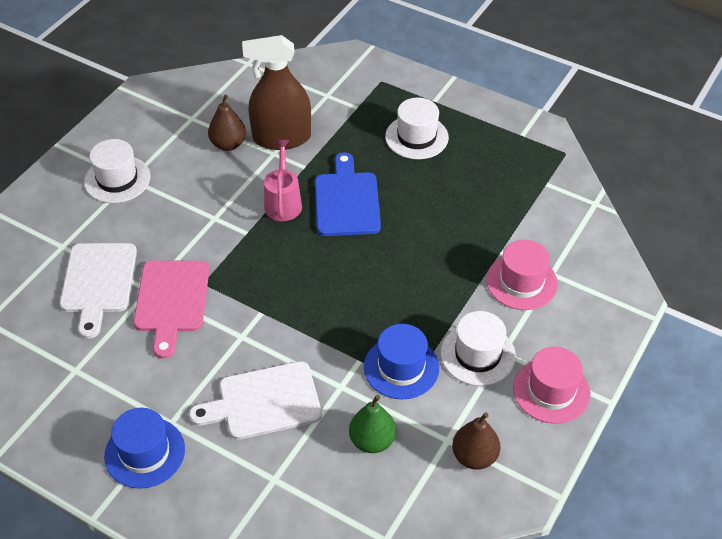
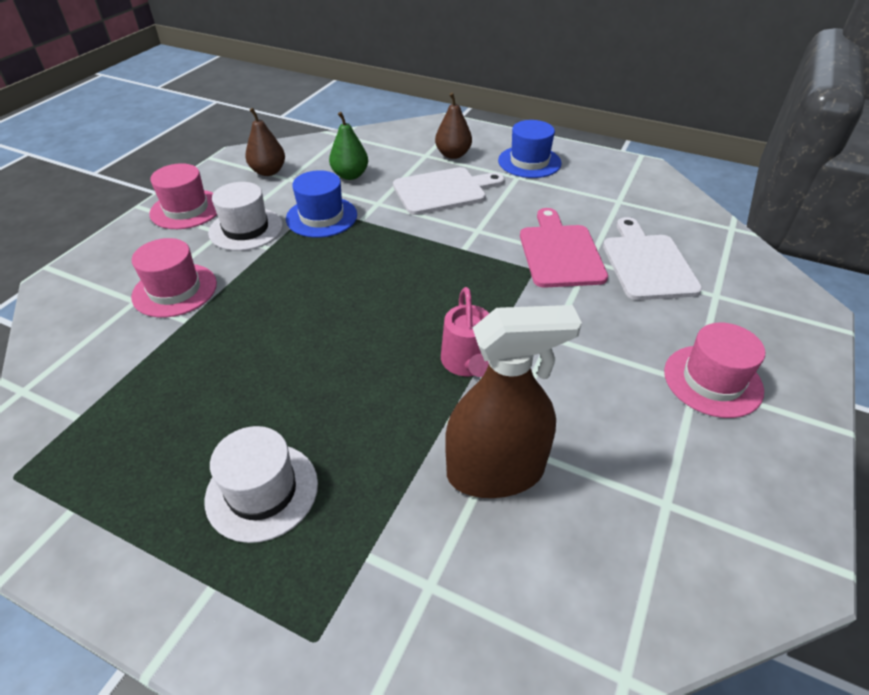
camera: 175 degrees right, 5 degrees down
white hat [84,139,150,203] -> pink hat [664,323,765,418]
brown pear [208,94,246,151] -> brown pear moved to [435,93,472,159]
blue cutting board [315,152,381,236] -> none

